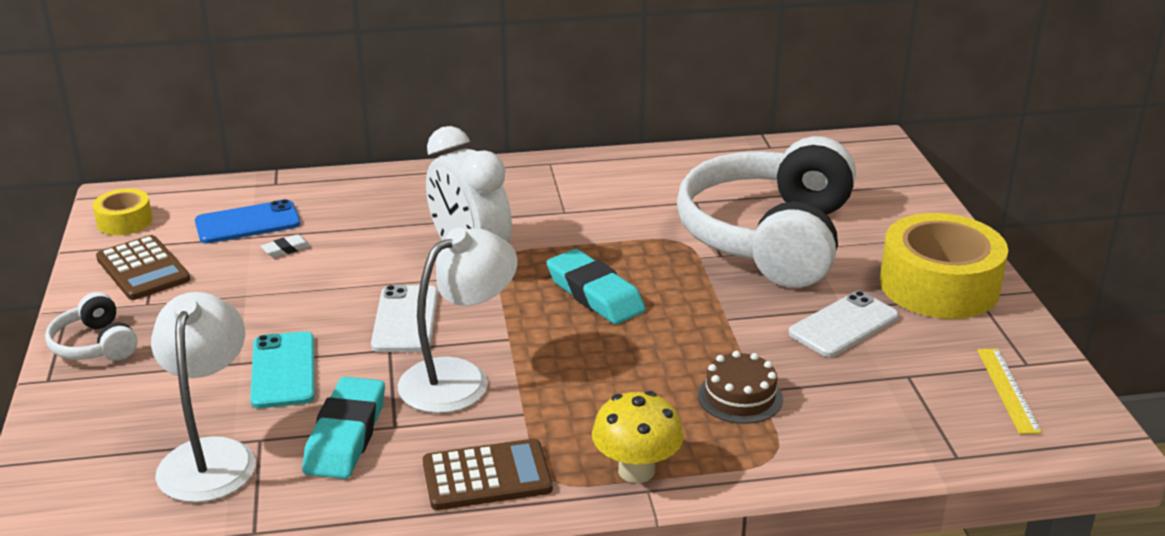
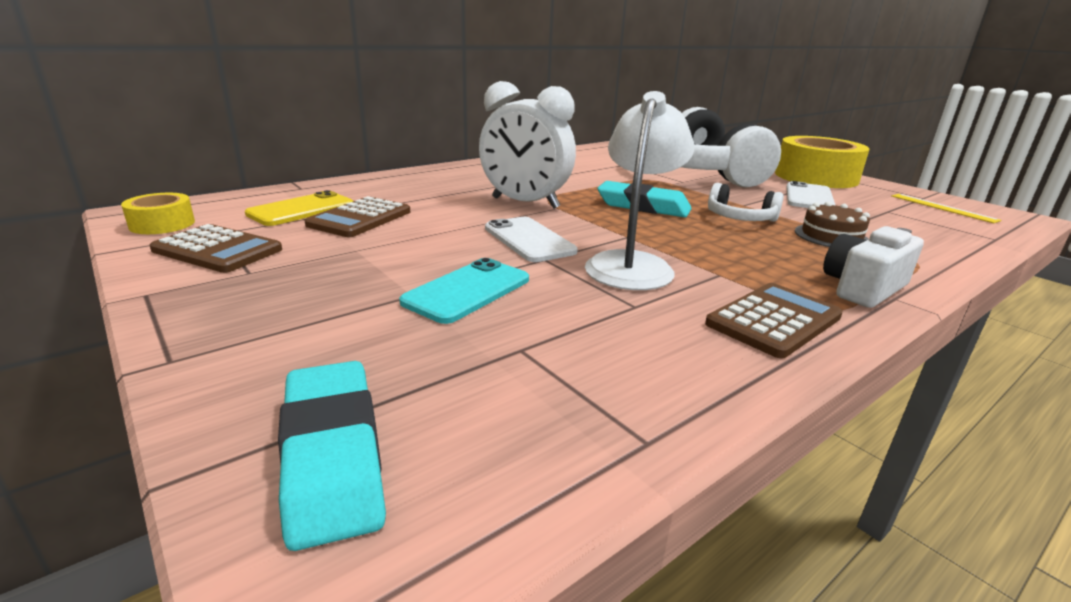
camera: 30 degrees left, 5 degrees down
white headphones [45,292,137,361] -> white headphones moved to [708,183,784,222]
white lamp [151,292,256,503] -> none
blue phone [195,199,300,244] -> yellow phone [245,190,353,226]
turquoise phone [250,331,315,408] -> turquoise phone turned 75 degrees clockwise [399,258,529,324]
white eraser [261,234,311,258] -> brown calculator [305,196,410,237]
turquoise eraser [302,377,385,479] -> turquoise eraser moved to [278,361,386,551]
yellow mushroom [592,391,684,483] -> white camera [823,226,924,308]

